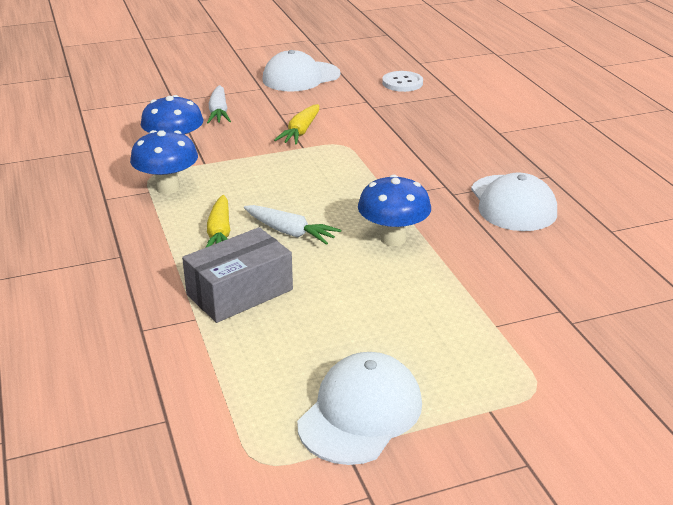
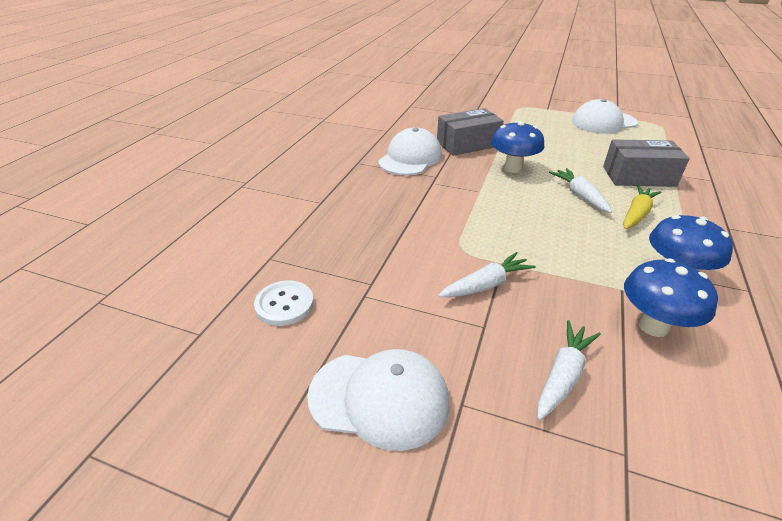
camera: 140 degrees left, 5 degrees up
yellow carrot [274,104,319,145] -> white carrot [438,252,536,297]
none -> grey box [437,108,504,156]

